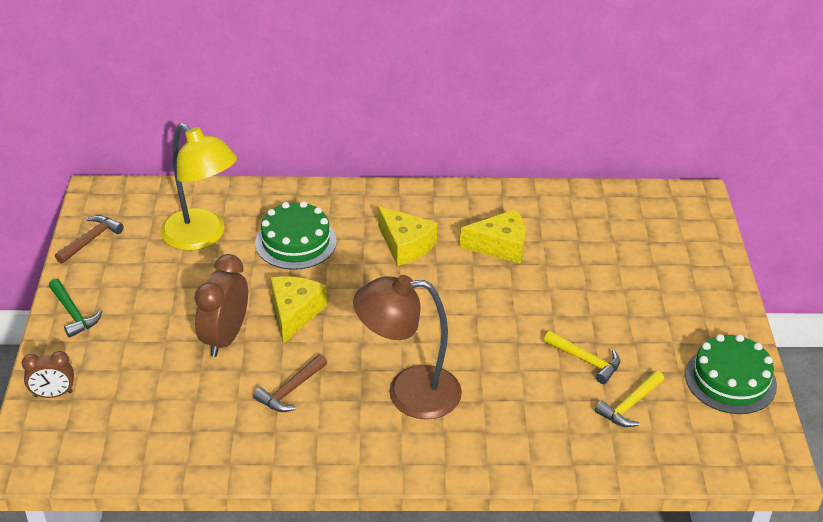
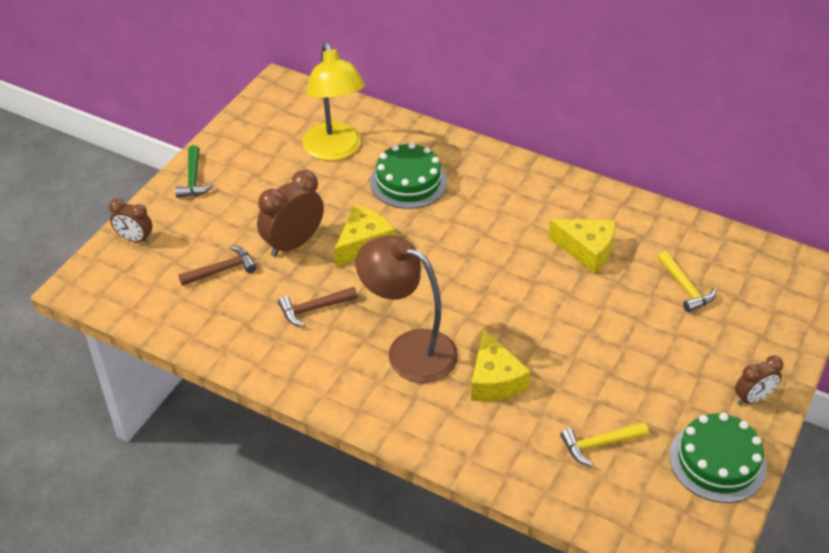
camera: 30 degrees right, 5 degrees up
brown hammer [55,215,124,264] -> brown hammer moved to [178,246,257,286]
yellow cheese [378,206,437,266] -> yellow cheese moved to [471,329,531,402]
yellow hammer [544,331,620,384] -> yellow hammer moved to [658,251,716,312]
none -> brown clock [735,355,784,405]

